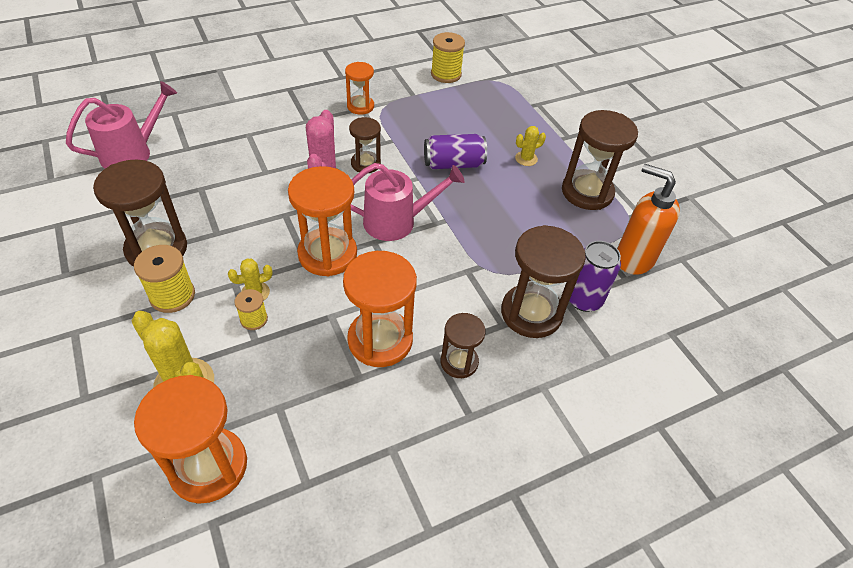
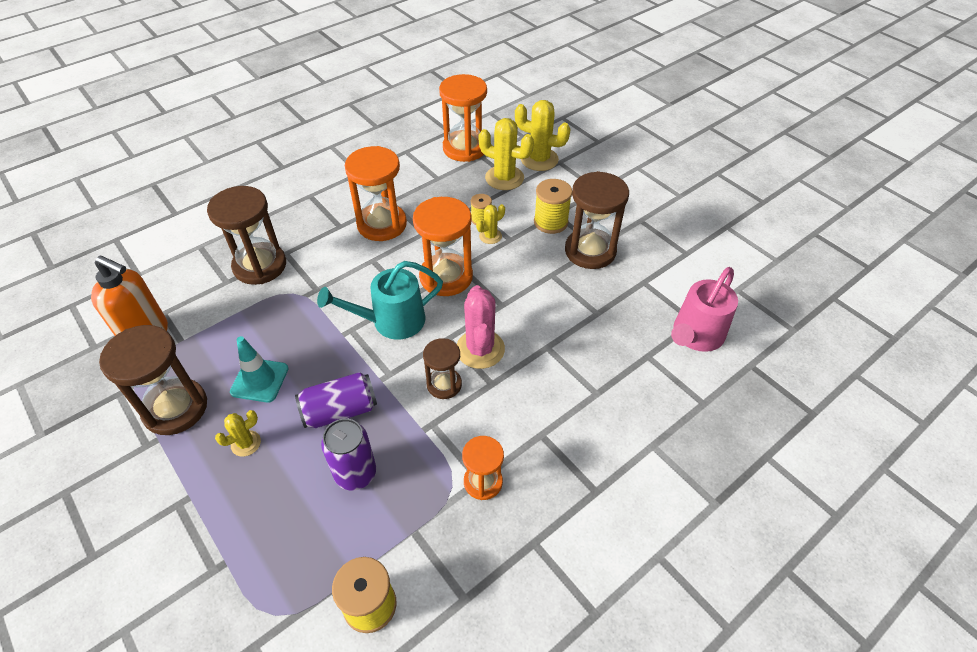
camera: 170 degrees right, 0 degrees up
pink watering can [351,163,465,241] -> turquoise watering can [317,261,443,340]
brown hourglass [441,313,486,378] -> none
purple can [569,241,621,312] -> purple can moved to [321,419,376,490]
none -> turquoise traffic cone [230,336,289,403]
none -> yellow cactus [515,100,571,171]

